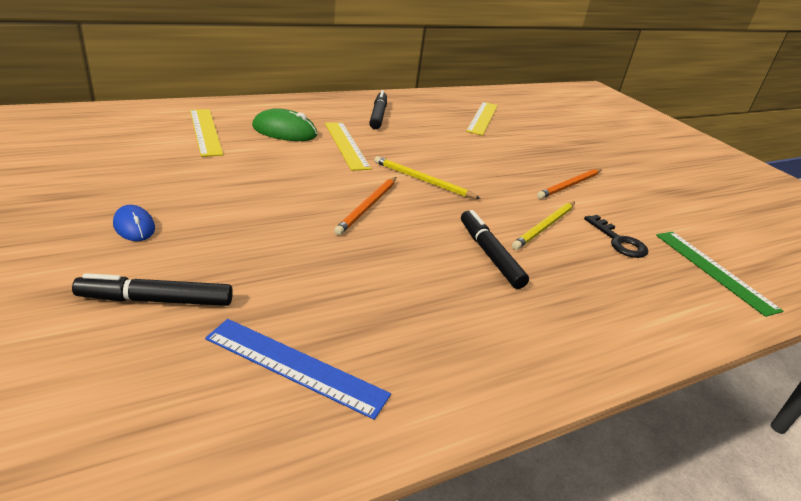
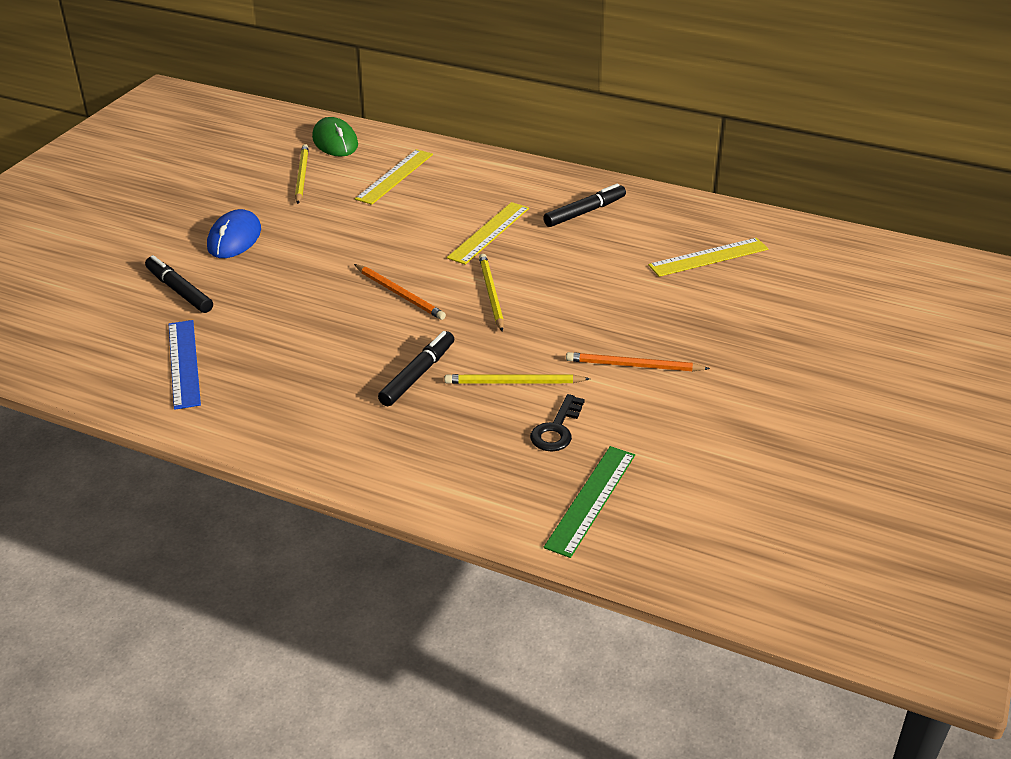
camera: 55 degrees right, 5 degrees up
blue mouse [113,205,155,241] -> blue mouse [207,209,261,258], size x1.63
green mouse [252,108,317,141] -> green mouse moved to [312,117,358,157]
orange pencil [334,177,396,235] -> orange pencil turned 120 degrees counterclockwise [354,264,446,320]
none -> yellow pencil [295,144,309,204]

